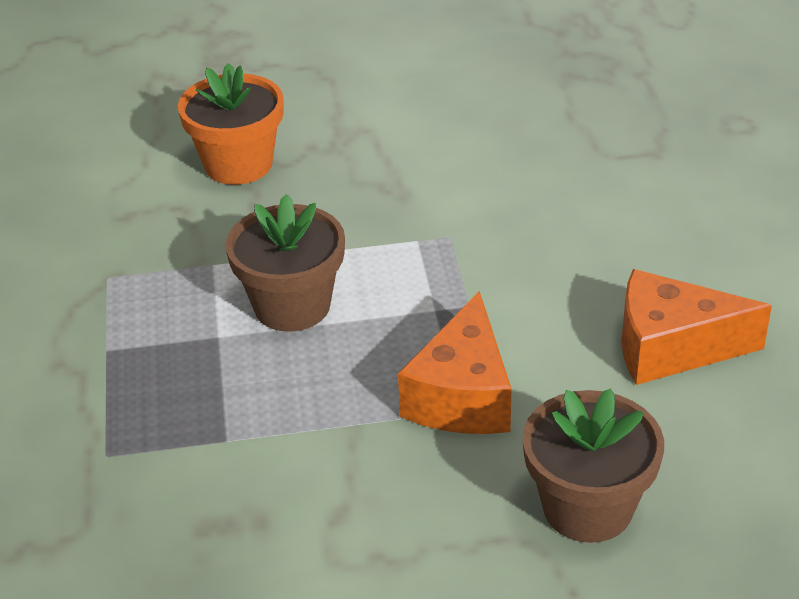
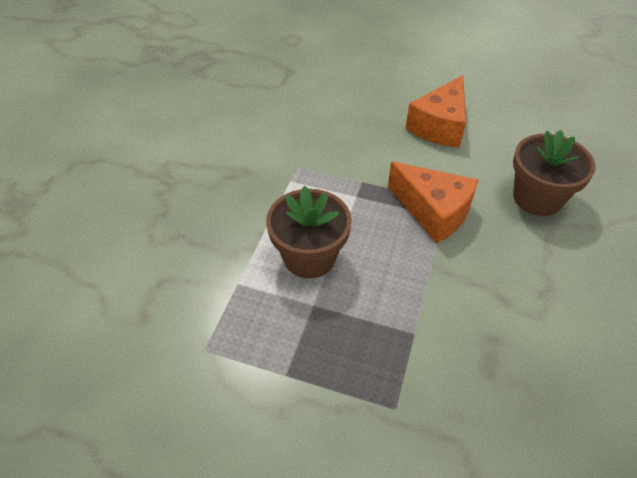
camera: 65 degrees left, 10 degrees up
orange flower pot [178,63,283,185] -> none

